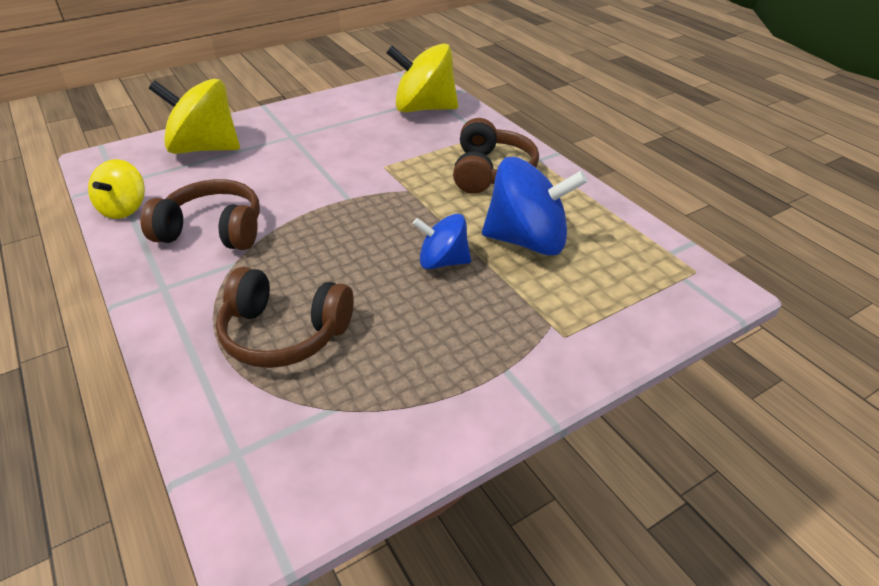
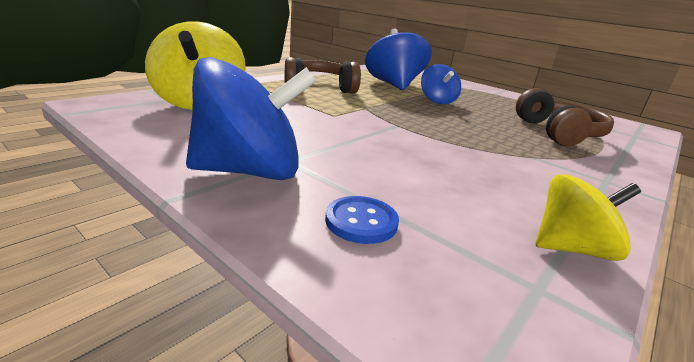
camera: 110 degrees left, 15 degrees down
brown headphones [140,179,260,250] -> none
yellow spinning top [149,79,240,154] -> blue button [325,196,399,244]
none -> blue spinning top [186,57,316,180]

